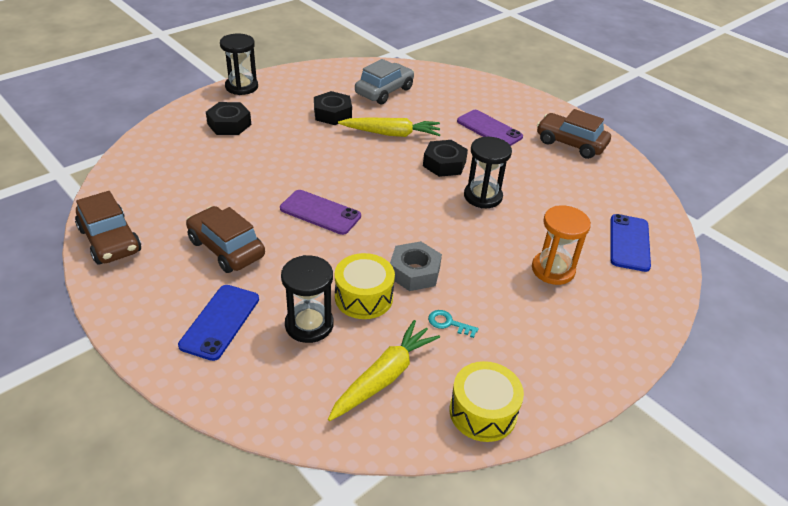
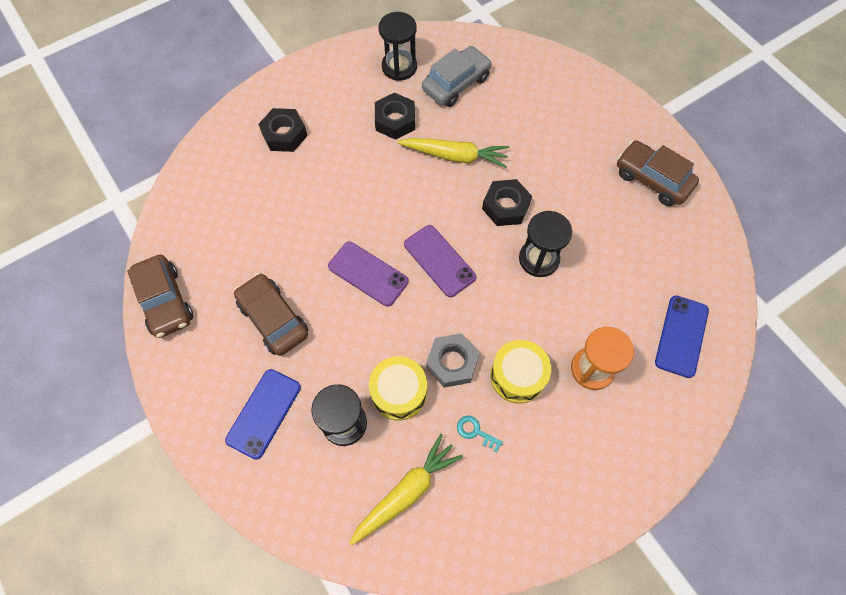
camera: 10 degrees right, 25 degrees up
black hourglass [220,34,258,95] -> black hourglass moved to [379,12,417,81]
yellow drum [450,361,524,442] -> yellow drum moved to [490,340,551,403]
purple phone [457,110,523,146] -> purple phone moved to [404,225,476,297]

